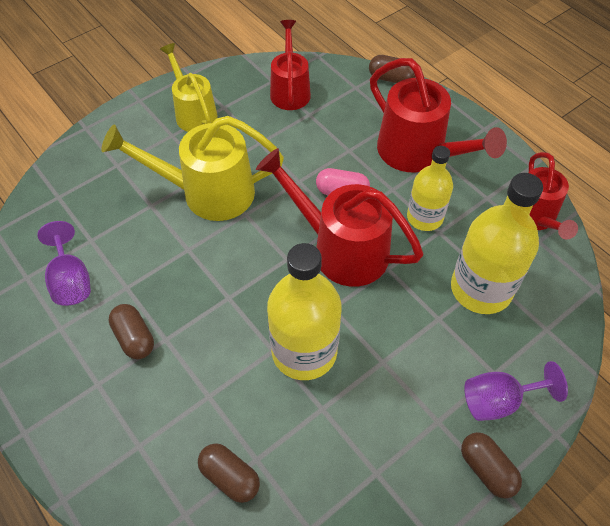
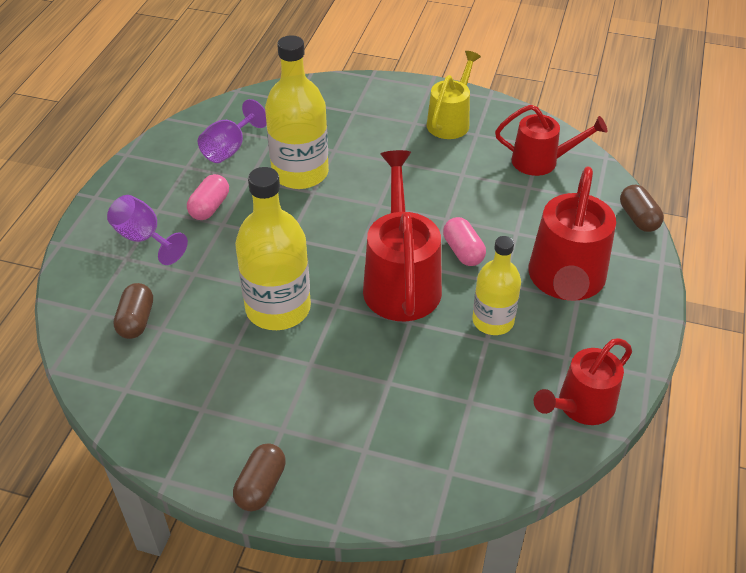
camera: 55 degrees right, 10 degrees down
yellow watering can [101,116,284,221] -> none
brown capsule [109,304,154,359] -> pink capsule [187,174,229,220]
red watering can [270,20,311,110] -> red watering can turned 45 degrees clockwise [495,105,607,176]
yellow bottle [451,173,543,314] -> yellow bottle moved to [265,35,329,189]
purple goblet [464,361,568,421] -> purple goblet moved to [107,195,188,265]

